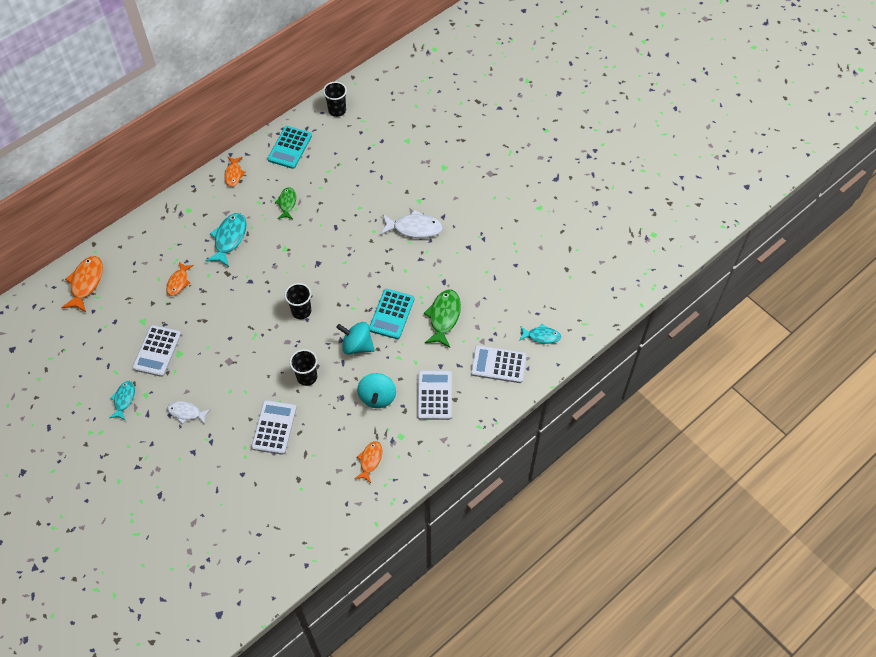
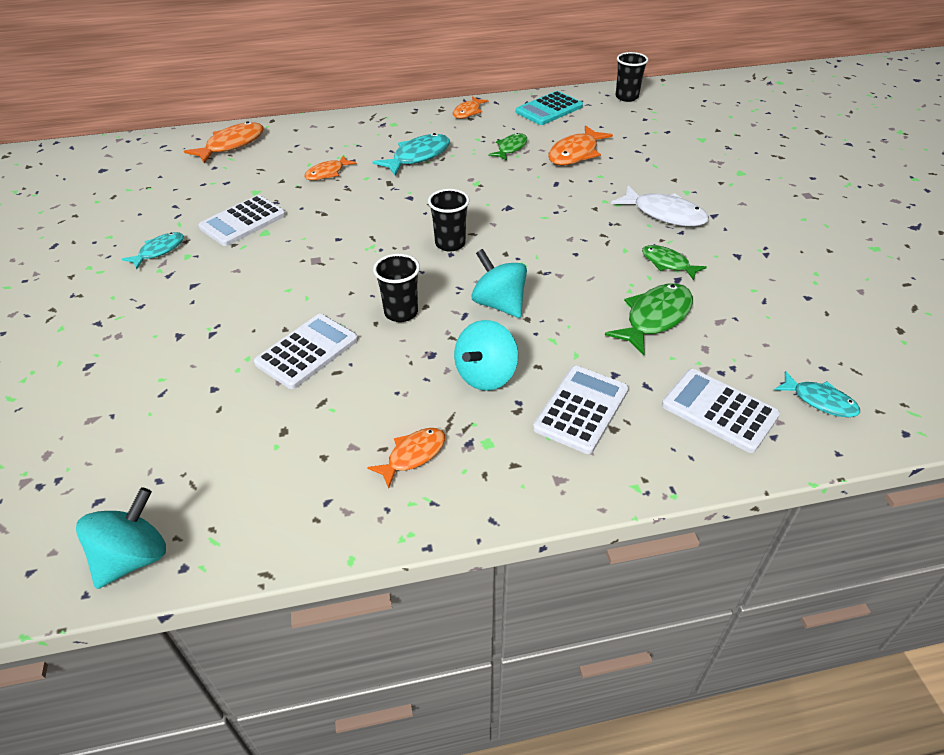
camera: 30 degrees right, 15 degrees down
white fish [167,401,211,424] -> none
turquoise calculator [369,289,414,339] -> none
none -> turquoise spinning top [76,487,166,589]
none -> orange fish [548,125,613,165]
none -> green fish [642,245,707,280]

